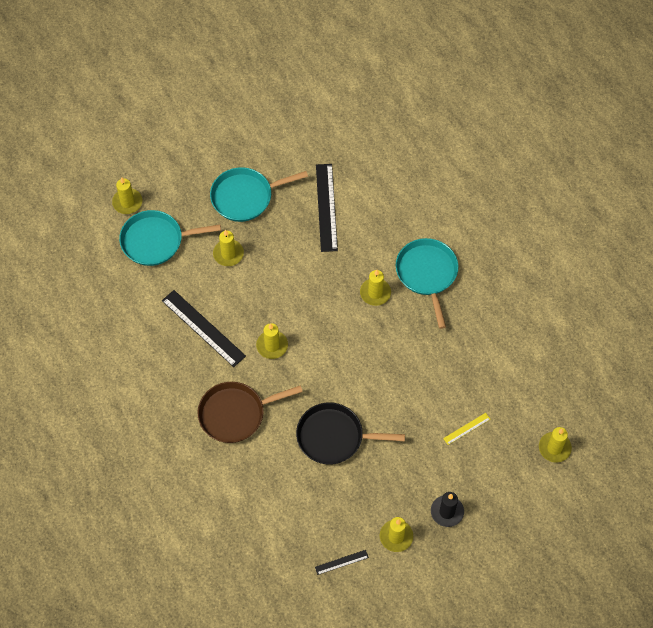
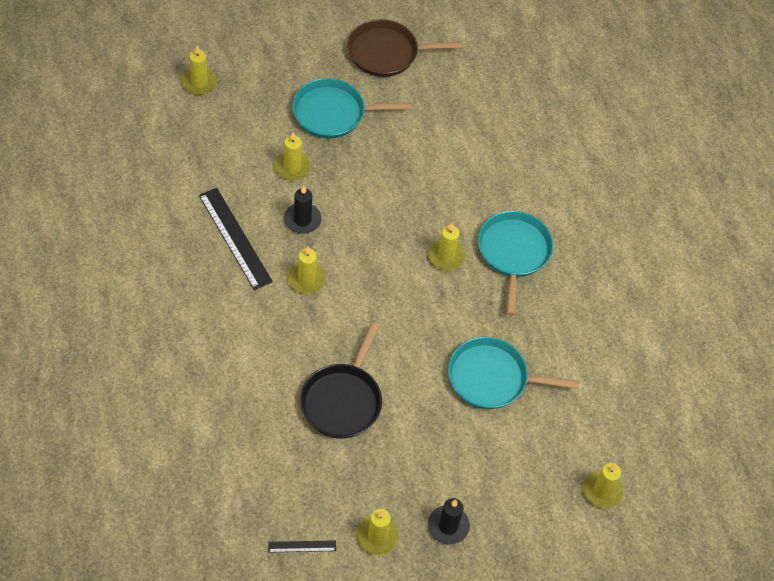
camera: 10 degrees right, 5 degrees down
turquoise pan [119,210,221,266] -> turquoise pan moved to [448,337,580,409]
brown pan [198,382,303,443] -> brown pan moved to [348,19,463,77]
black pan [296,402,405,465] -> black pan turned 90 degrees counterclockwise [300,322,382,439]
black ruler [316,164,338,252] -> none
yellow ruler [443,413,490,445] -> none
none -> black candle [284,186,322,234]

